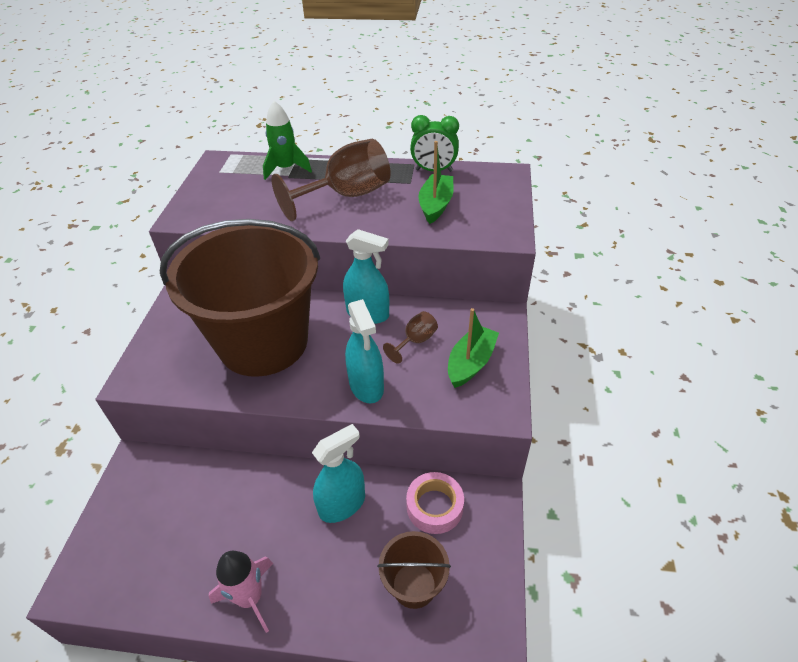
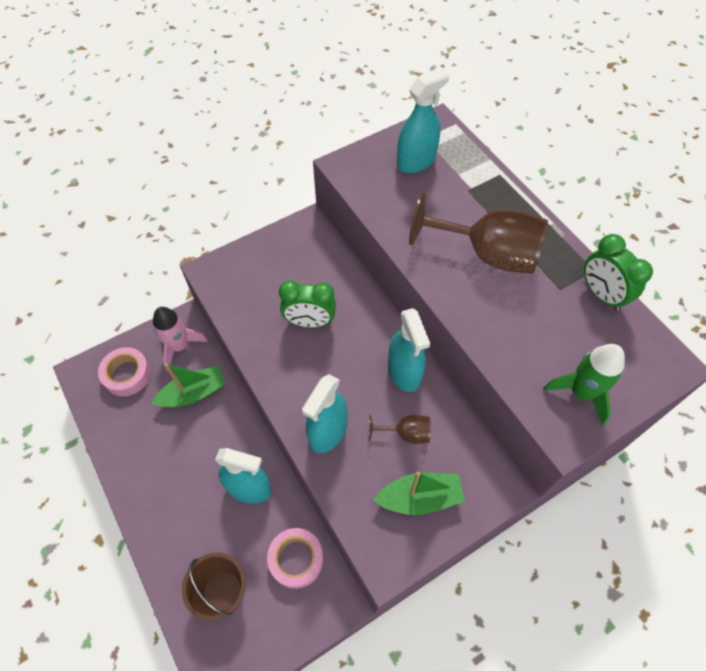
camera: 50 degrees right, 15 degrees up
brown bucket [160,219,320,377] -> green clock [279,280,336,328]
pink rocket [209,551,273,633] -> pink rocket moved to [153,307,208,371]
green rocket [263,101,312,180] -> green rocket moved to [543,344,625,426]
green boat [418,141,454,224] -> green boat moved to [152,363,226,408]
none -> pink tape [98,347,151,397]
none -> turquoise spray bottle [397,68,450,173]

